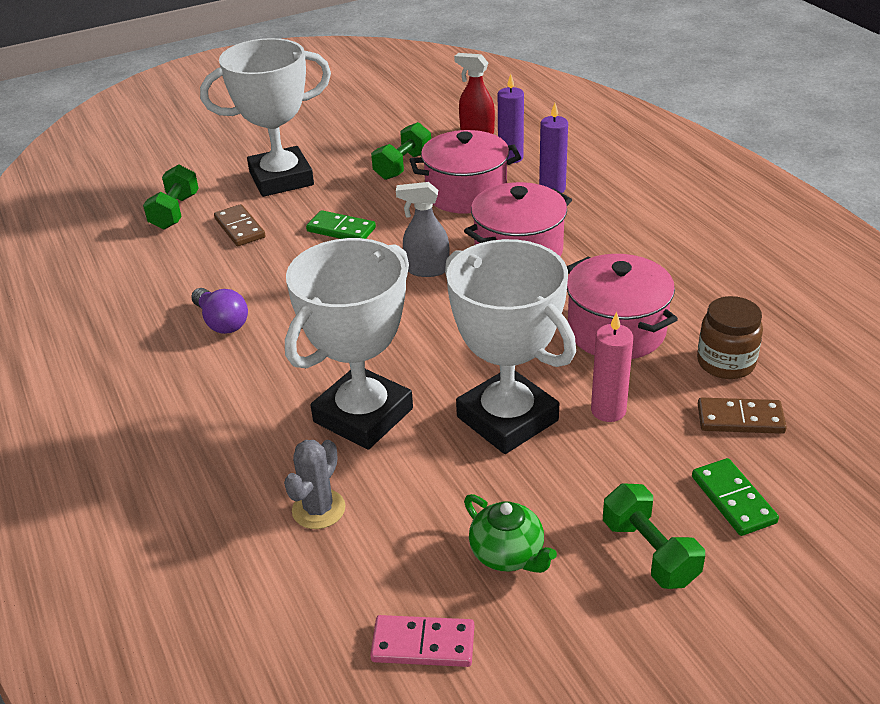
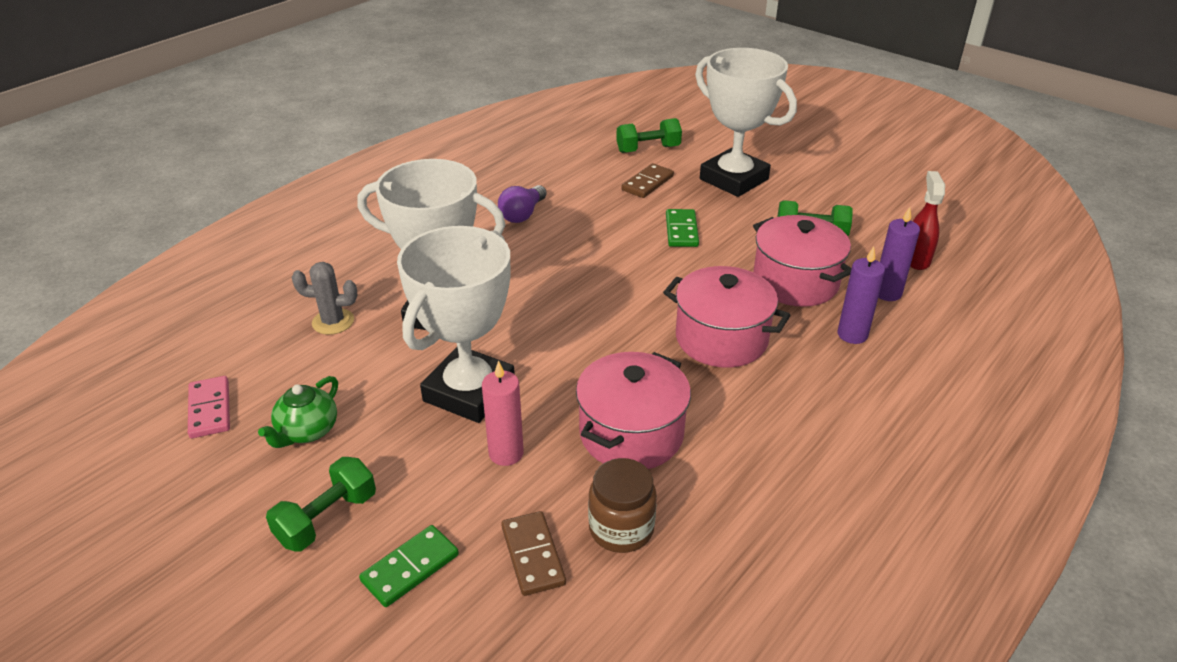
camera: 65 degrees right, 0 degrees up
grey spray bottle [396,182,450,277] -> none

